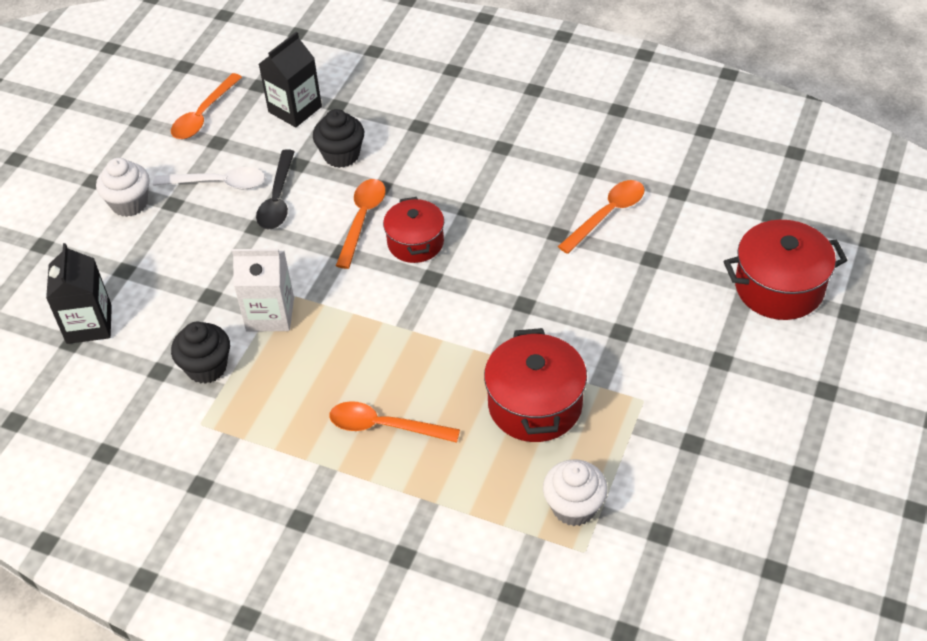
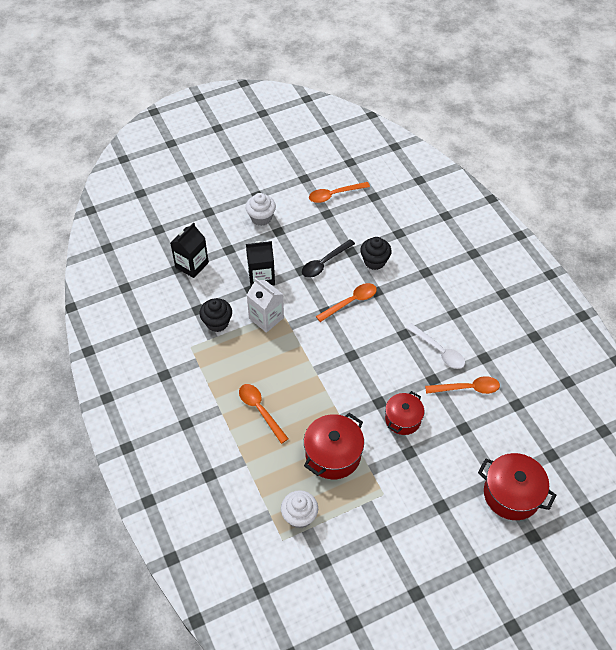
camera: 40 degrees right, 5 degrees up
white spoon [153,167,265,190] -> white spoon moved to [406,323,465,369]
black carton [259,32,322,127] -> black carton moved to [246,241,275,286]
red pot [383,197,444,263] -> red pot moved to [385,391,424,435]

